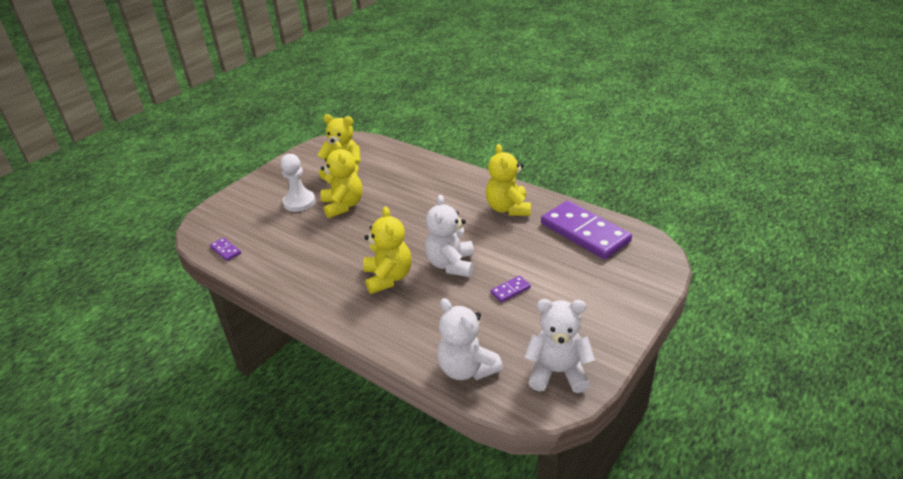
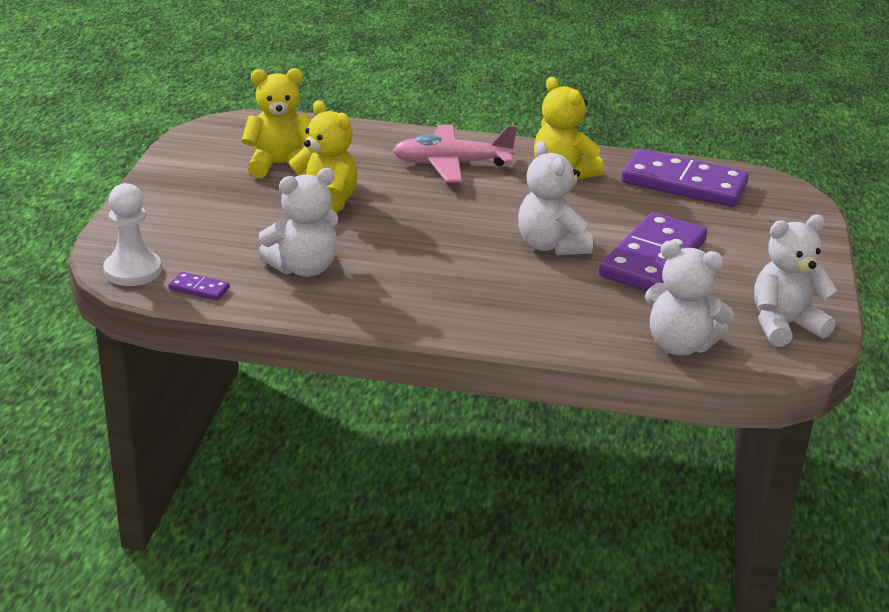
camera: 30 degrees left, 5 degrees down
white pawn [280,154,316,212] -> white pawn moved to [103,183,162,286]
yellow teddy bear [363,206,411,294] -> none
purple domino [490,276,531,303] -> purple domino [599,212,707,291], size x2.47
none -> white teddy bear [258,168,338,277]
none -> pink plane [393,125,517,182]

